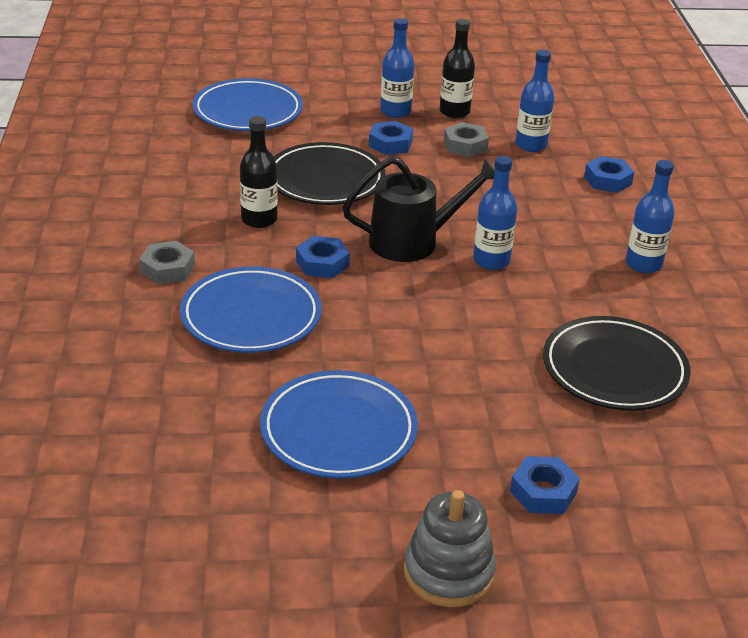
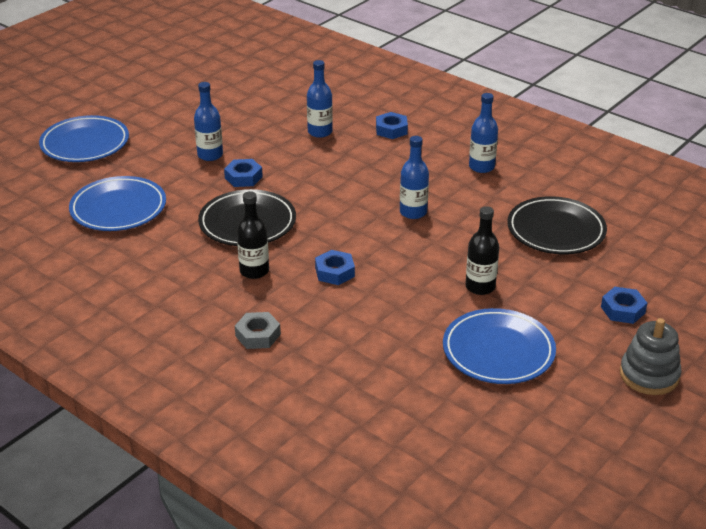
camera: 45 degrees left, 0 degrees up
blue plate [180,267,322,353] -> blue plate moved to [39,115,129,162]
black watering can [343,157,495,262] -> none
black bottle [440,19,475,118] -> black bottle moved to [465,206,499,295]
grey nut [444,122,489,157] -> none

